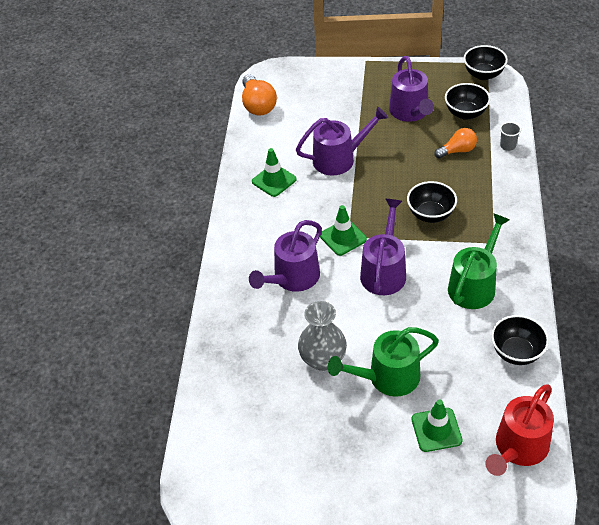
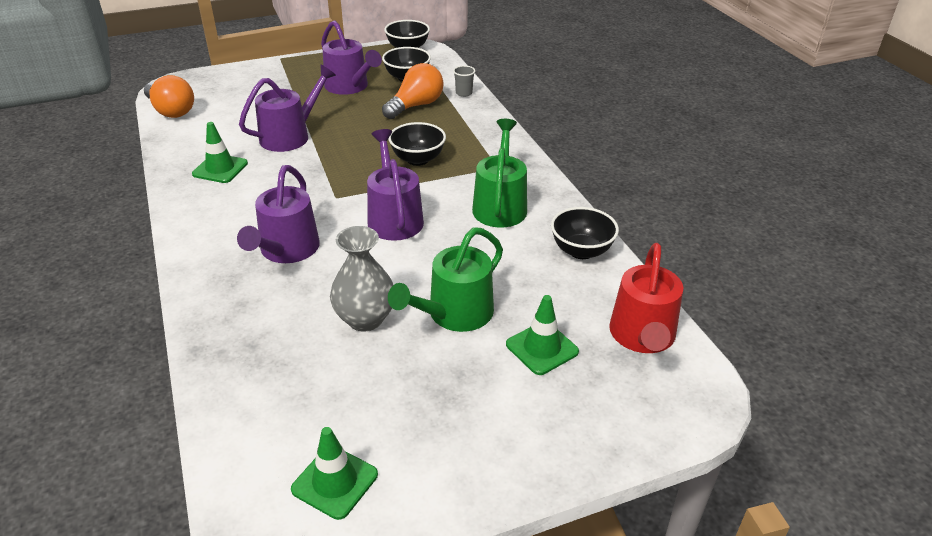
camera: 30 degrees left, 10 degrees down
green traffic cone [320,205,367,256] -> green traffic cone moved to [291,427,378,520]
orange light bulb [434,128,477,159] -> orange light bulb [382,63,444,119], size x1.51

